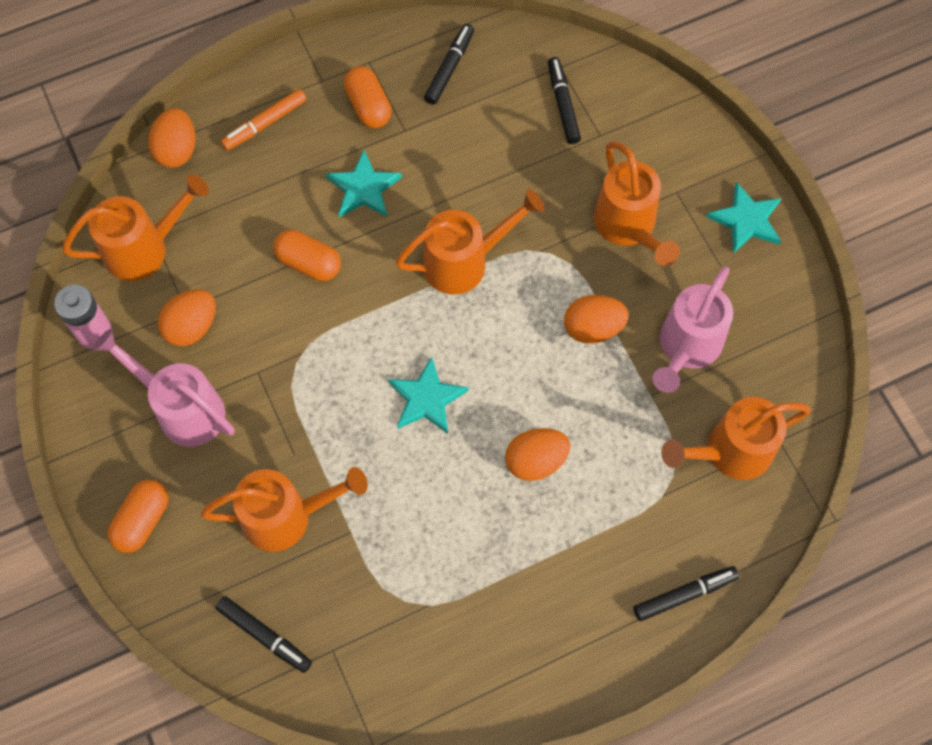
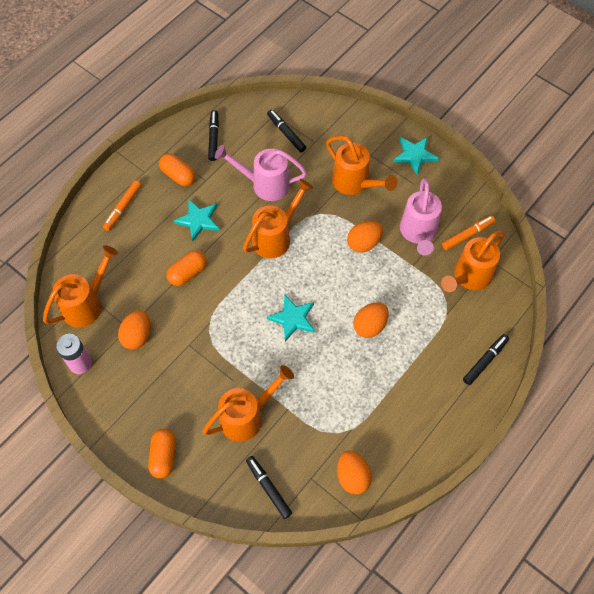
camera: 25 degrees left, 5 degrees down
pink watering can [93,329,234,447] -> pink watering can moved to [215,145,307,201]
orange egg [148,108,195,168] -> orange egg moved to [337,450,372,495]
black marker [216,596,312,673] -> black marker turned 135 degrees counterclockwise [246,456,292,519]
orange capsule [273,230,341,281] -> orange capsule turned 45 degrees counterclockwise [166,250,207,286]
none -> orange marker [442,215,495,250]

